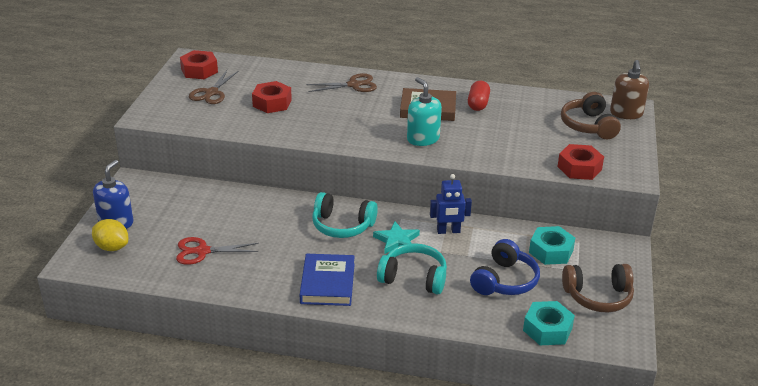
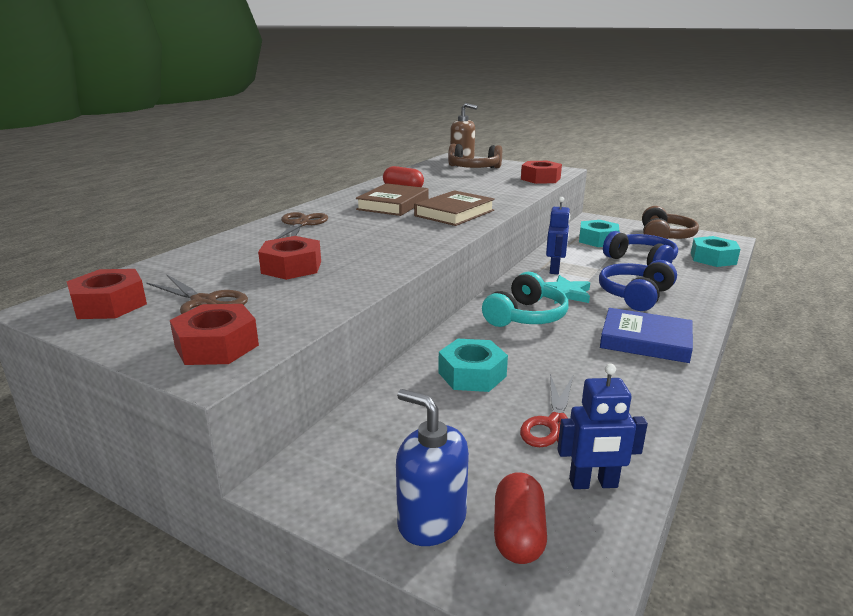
camera: 70 degrees left, 10 degrees down
yellow lemon [92,219,128,251] -> red capsule [494,472,547,564]
turquoise headphones [377,243,447,295] -> blue headphones [599,260,677,311]
turquoise soap dispenser [407,77,442,146] -> brown book [414,190,495,226]
none -> red nut [170,304,259,365]
none -> turquoise nut [438,339,508,392]
none -> blue robot [557,364,648,489]

